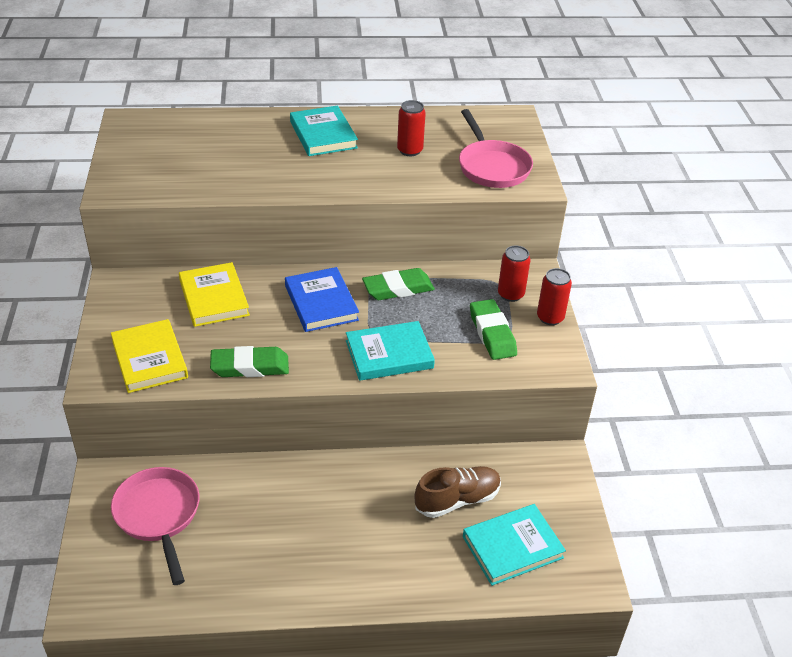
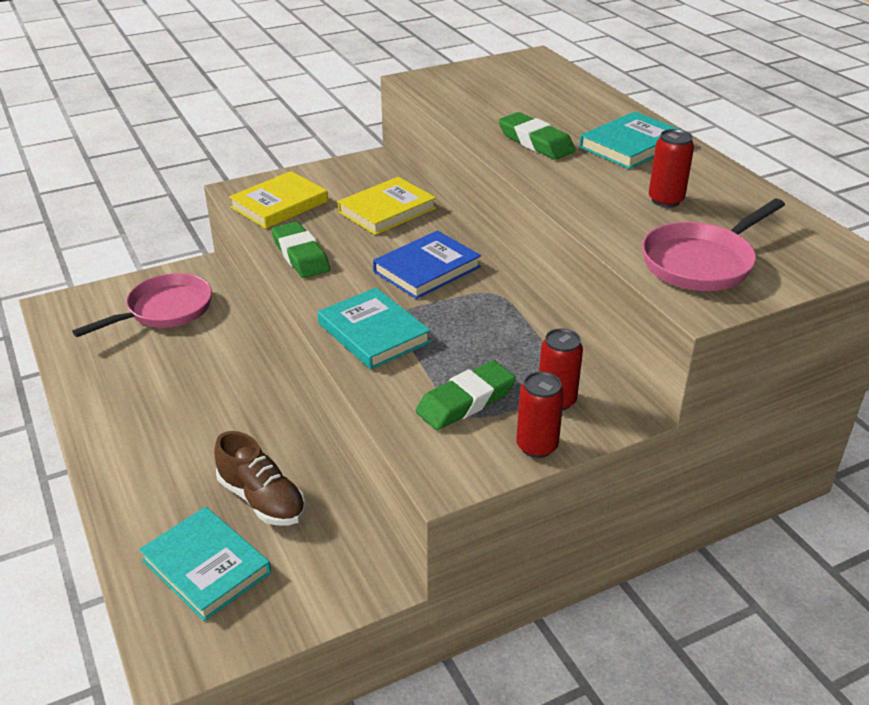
camera: 70 degrees right, 5 degrees down
green eraser [362,268,435,300] -> green eraser moved to [498,112,575,160]

